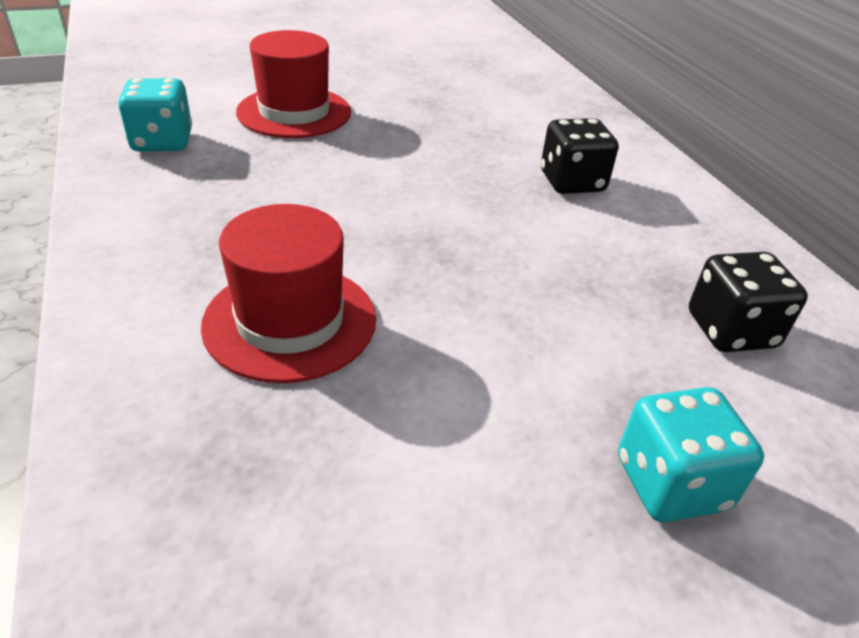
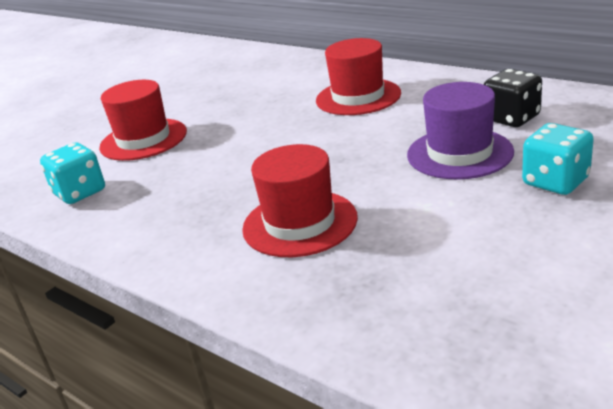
camera: 25 degrees left, 10 degrees down
black dice [541,118,618,194] -> red hat [316,38,401,115]
none -> purple hat [407,82,514,180]

